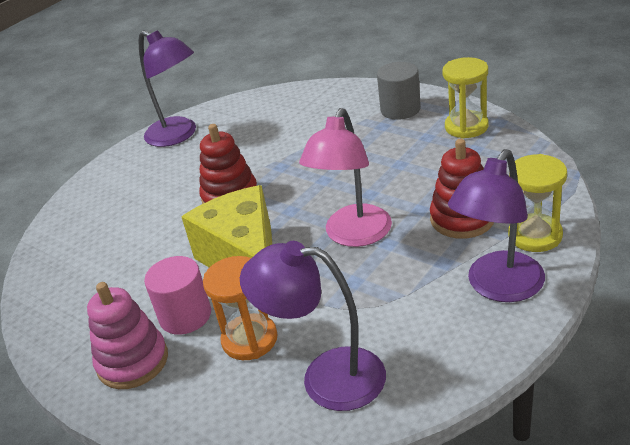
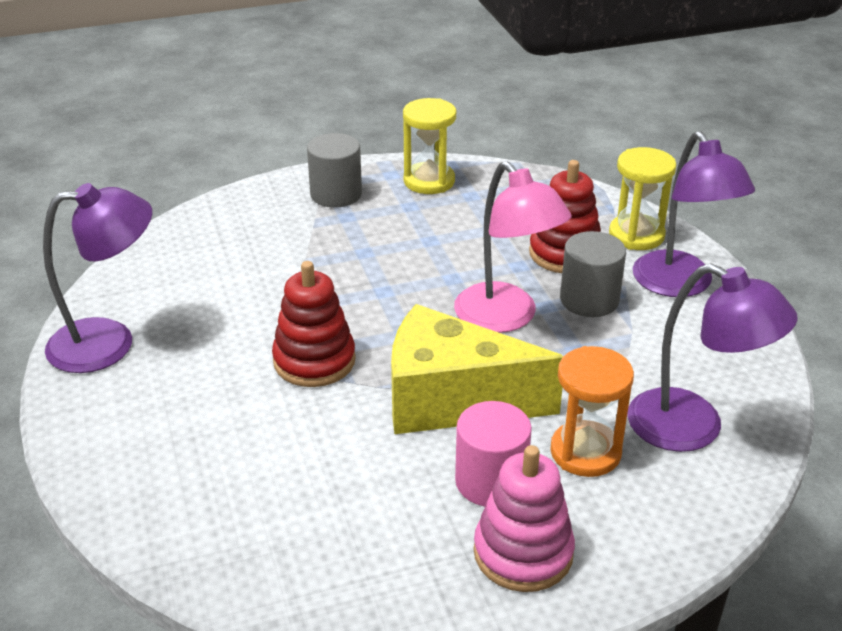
camera: 60 degrees left, 0 degrees up
purple lamp [240,241,386,411] -> purple lamp turned 105 degrees counterclockwise [627,263,798,452]
none -> grey cylinder [560,231,626,317]

